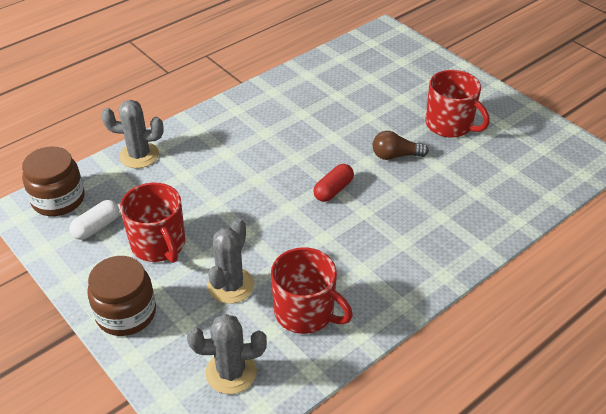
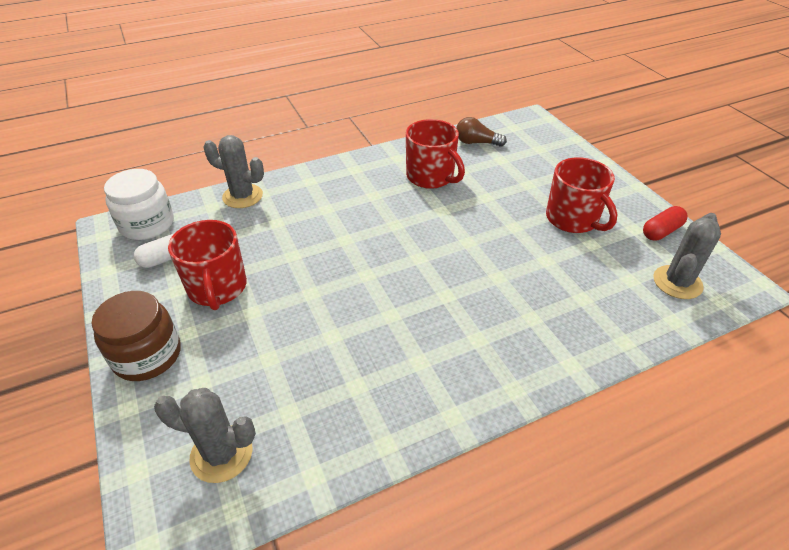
camera: 15 degrees right, 0 degrees up
brown jar [22,146,85,216] -> white jar [104,169,174,240]
grey cactus [208,218,254,304] -> grey cactus moved to [653,213,721,299]
red mug [271,247,353,334] -> red mug moved to [406,119,465,189]
red capsule [313,164,354,202] -> red capsule moved to [643,206,688,241]
brown light bulb [372,131,429,160] -> brown light bulb moved to [456,117,507,147]

